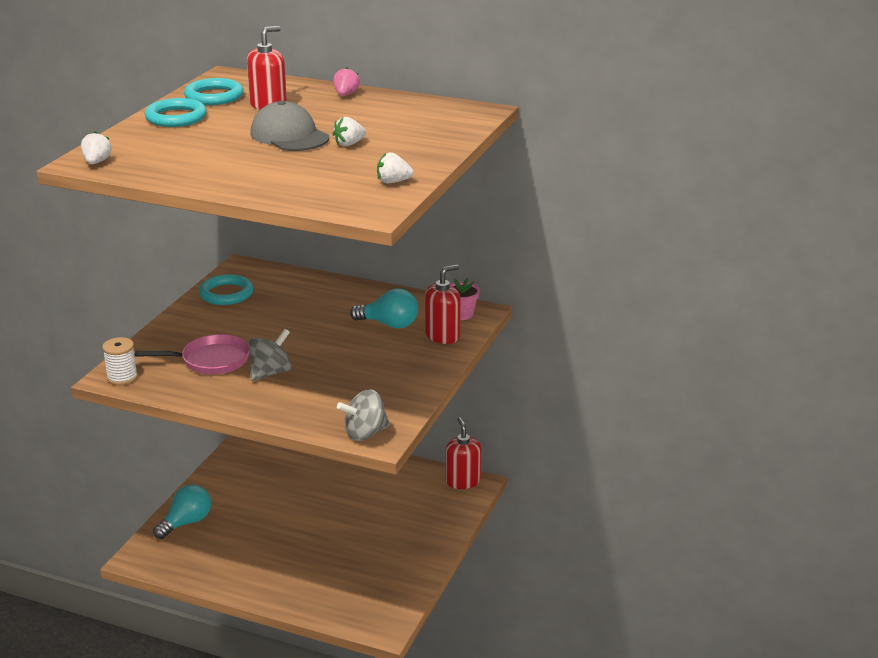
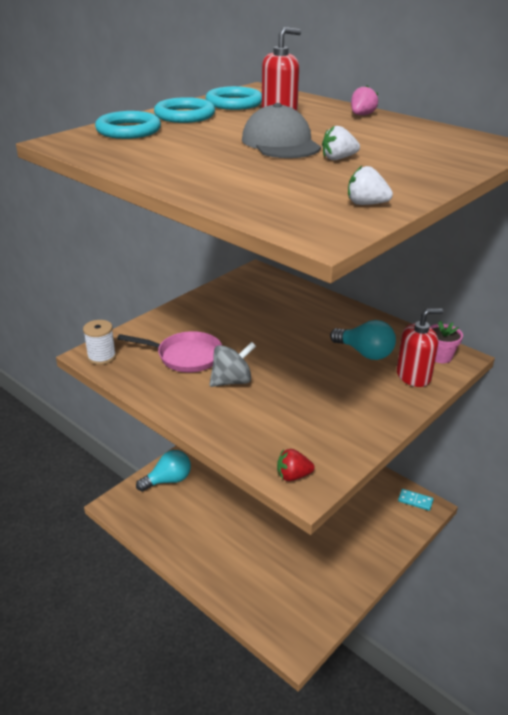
camera: 20 degrees right, 5 degrees up
white strawberry [81,131,112,164] -> none
turquoise ring [199,274,254,305] -> turquoise ring moved to [95,111,161,139]
grey spinning top [337,390,390,441] -> red strawberry [277,449,315,481]
red soap dispenser [445,417,481,489] -> turquoise domino [398,489,433,511]

